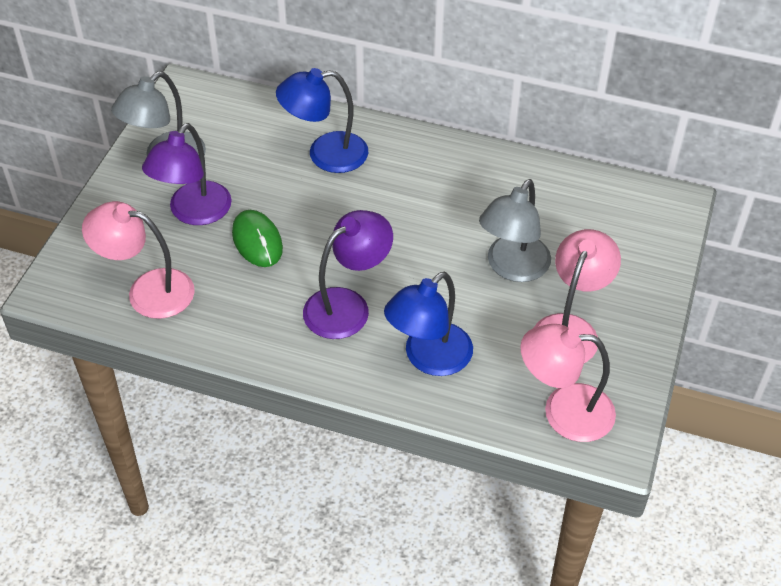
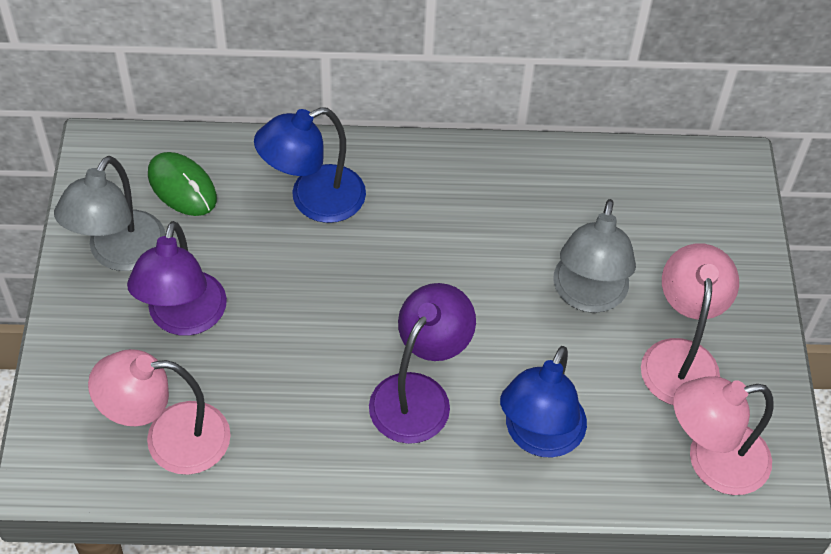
camera: 20 degrees left, 5 degrees up
green mouse [232,210,283,267] -> green mouse moved to [148,152,217,216]

